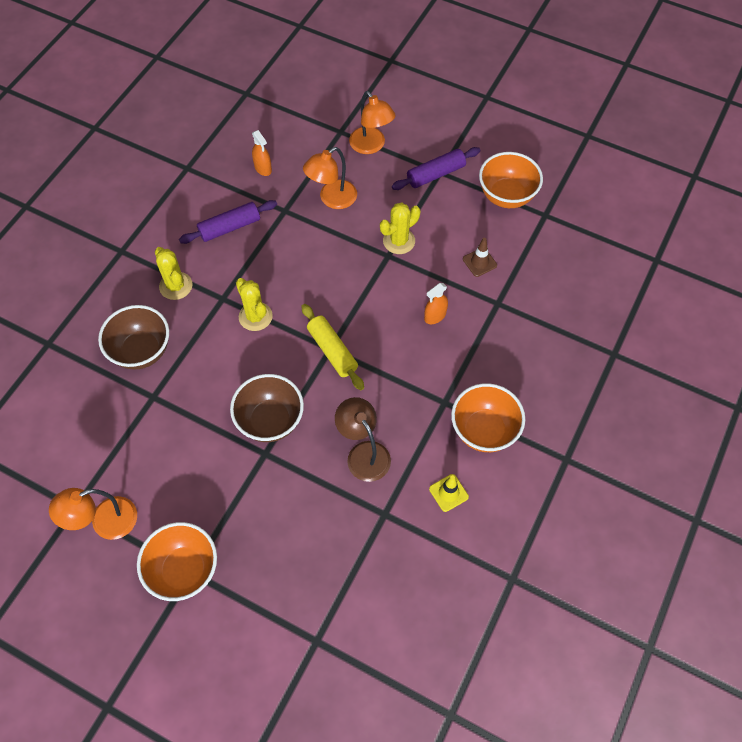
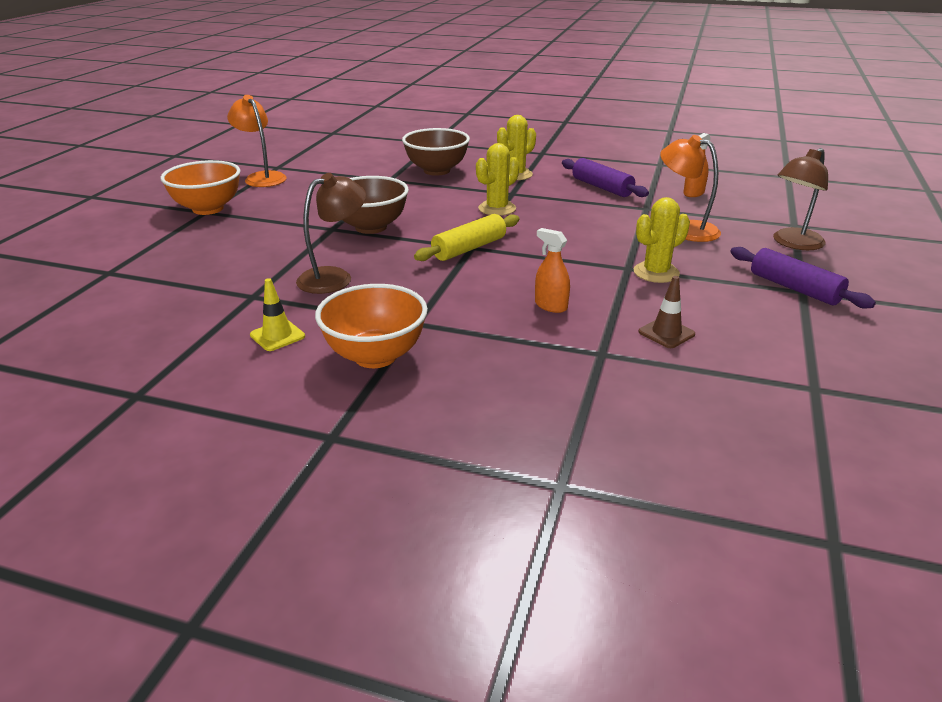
camera: 80 degrees right, 30 degrees down
orange lamp [349,91,395,154] -> brown lamp [773,148,828,250]
yellow cactus [380,202,420,254] -> yellow cactus turned 75 degrees counterclockwise [634,197,690,283]
orange bowl [479,152,543,208] -> none

